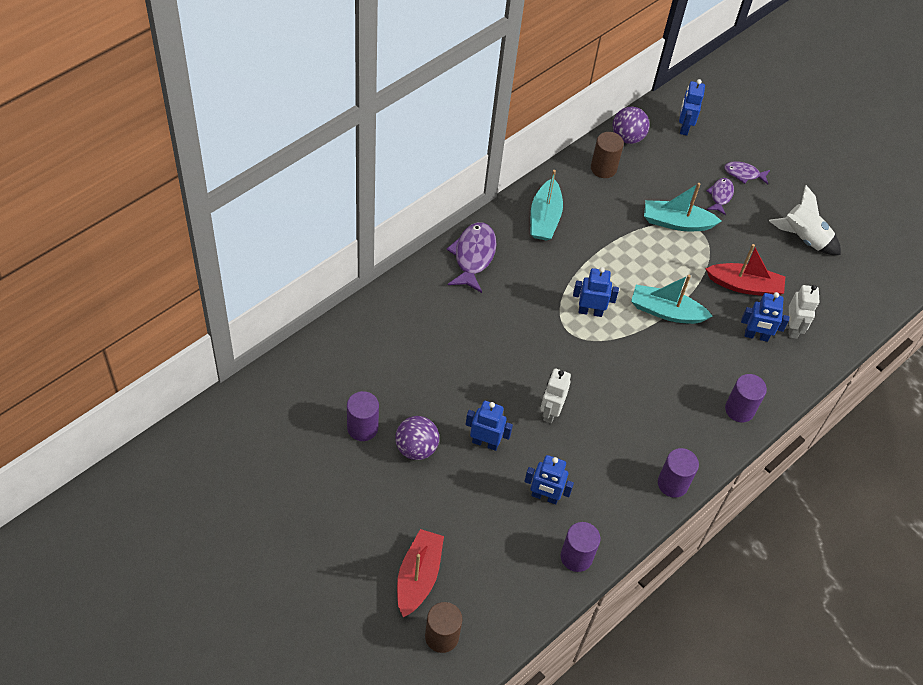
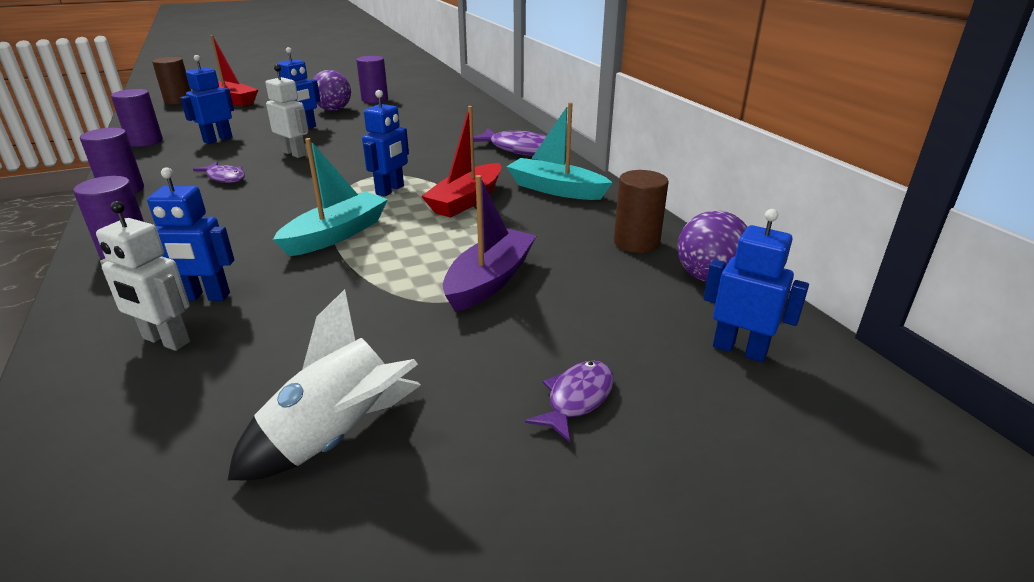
camera: 115 degrees right, 25 degrees down
turquoise boat [644,183,721,231] -> purple boat [443,175,537,312]
red boat [705,244,785,296] -> red boat moved to [421,106,501,218]
purple fish [706,178,734,215] -> purple fish moved to [193,162,245,183]
blue robot [741,292,789,342] -> blue robot turned 120 degrees counterclockwise [147,167,234,301]

